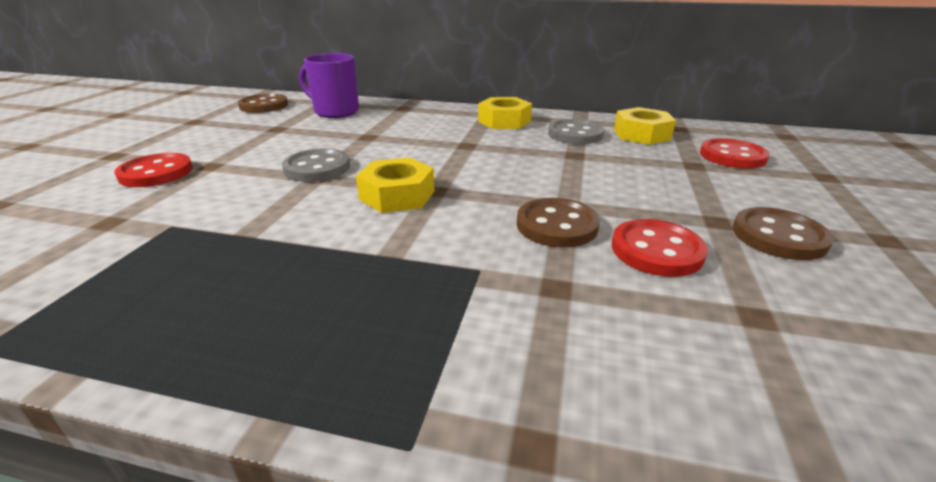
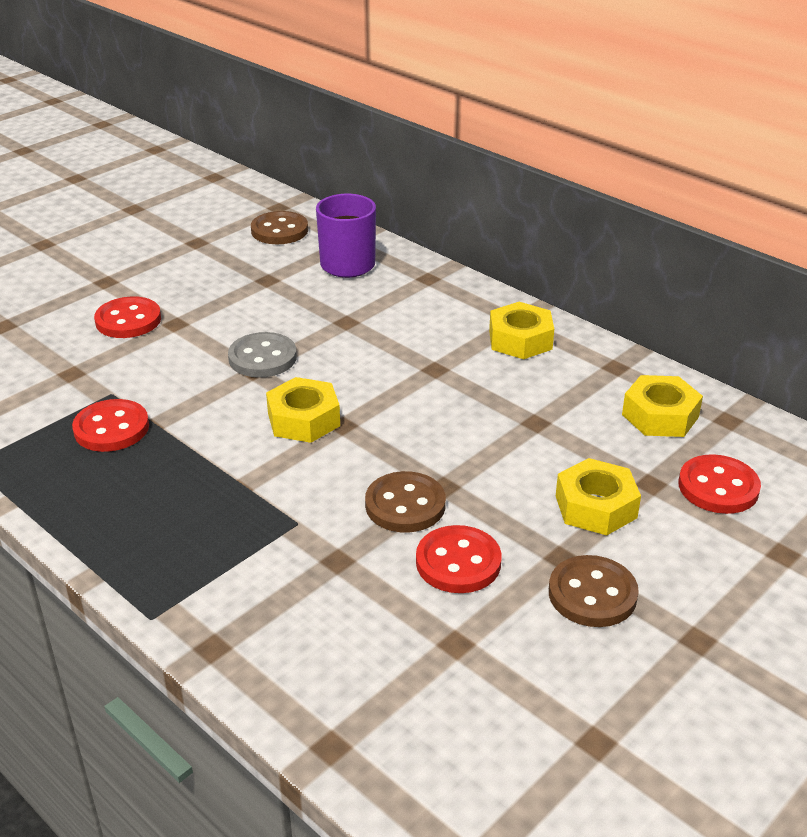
camera: 30 degrees right, 5 degrees up
grey button [548,119,604,144] -> none
none -> red button [72,399,149,452]
none -> yellow nut [556,458,641,535]

